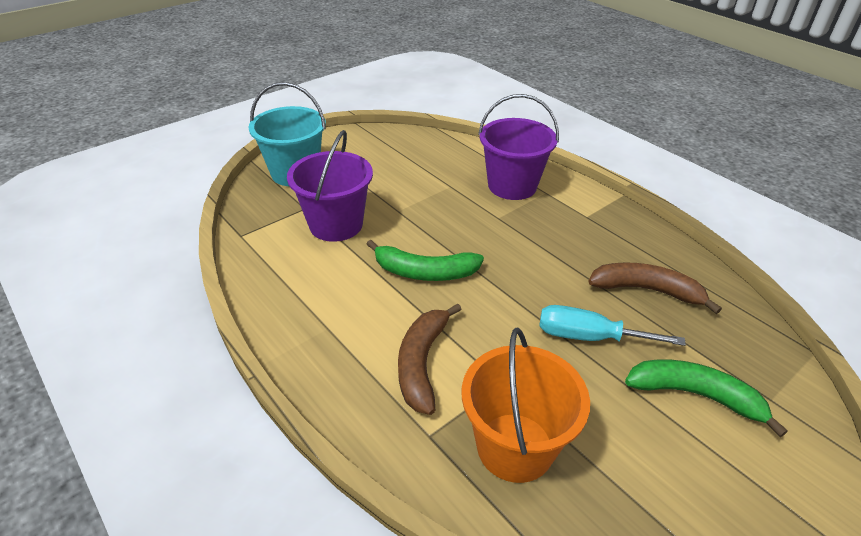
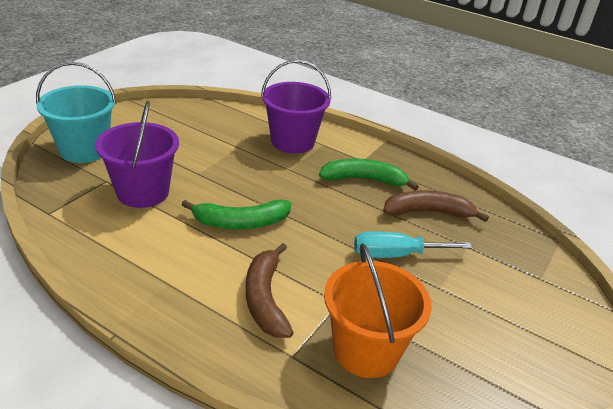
camera: 20 degrees left, 5 degrees down
green banana [625,360,788,437] -> green banana moved to [319,158,419,191]

